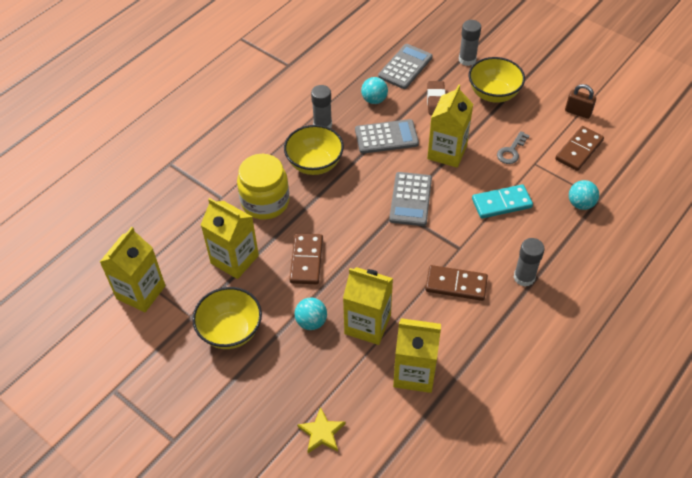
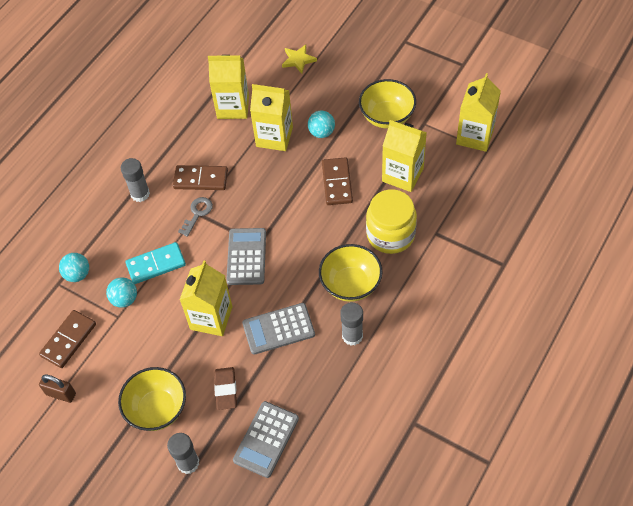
camera: 175 degrees right, 5 degrees up
turquoise ball [361,77,388,104] -> turquoise ball moved to [106,277,137,308]
grey key [497,131,530,164] -> grey key moved to [178,197,213,237]

